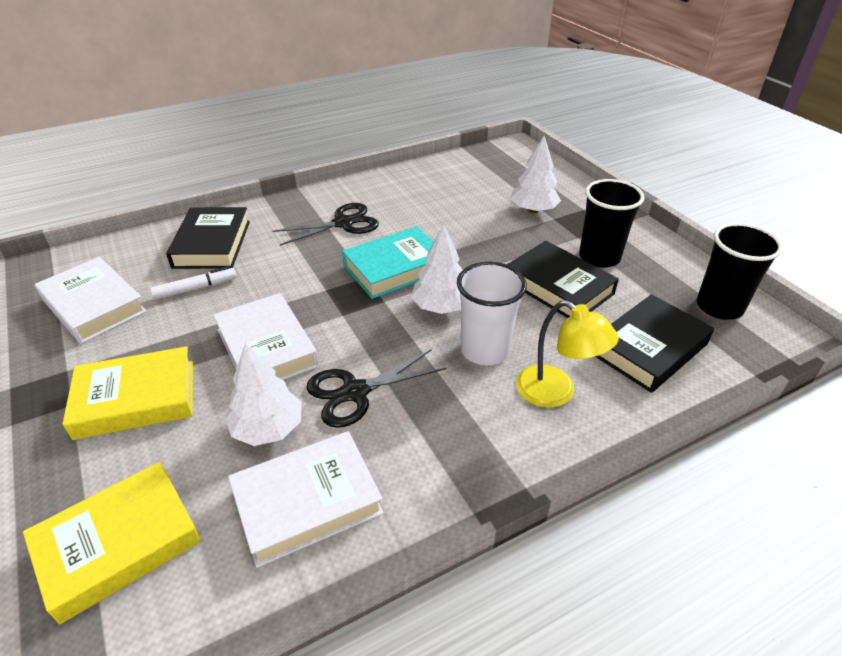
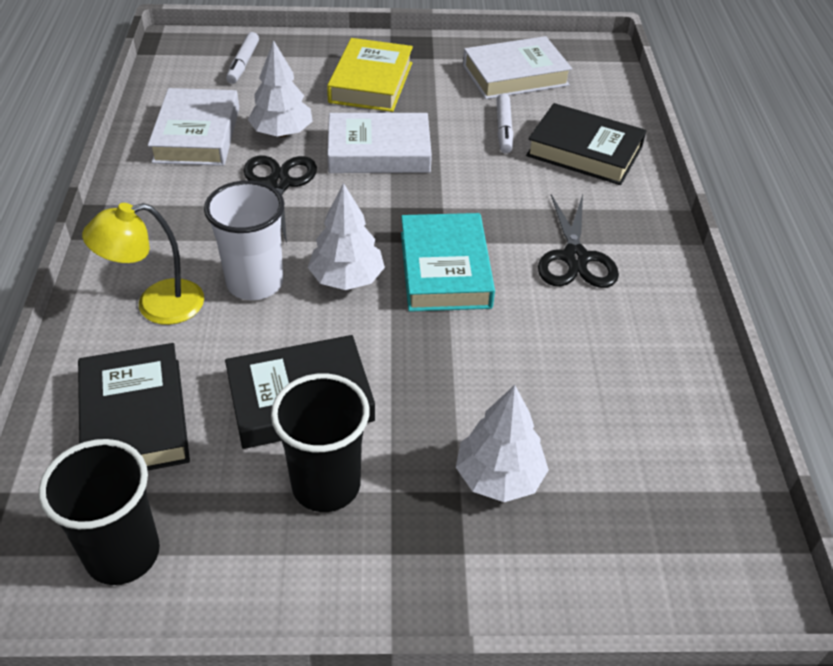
camera: 115 degrees right, 5 degrees up
yellow book [23,462,201,624] -> white marker [226,32,259,84]

